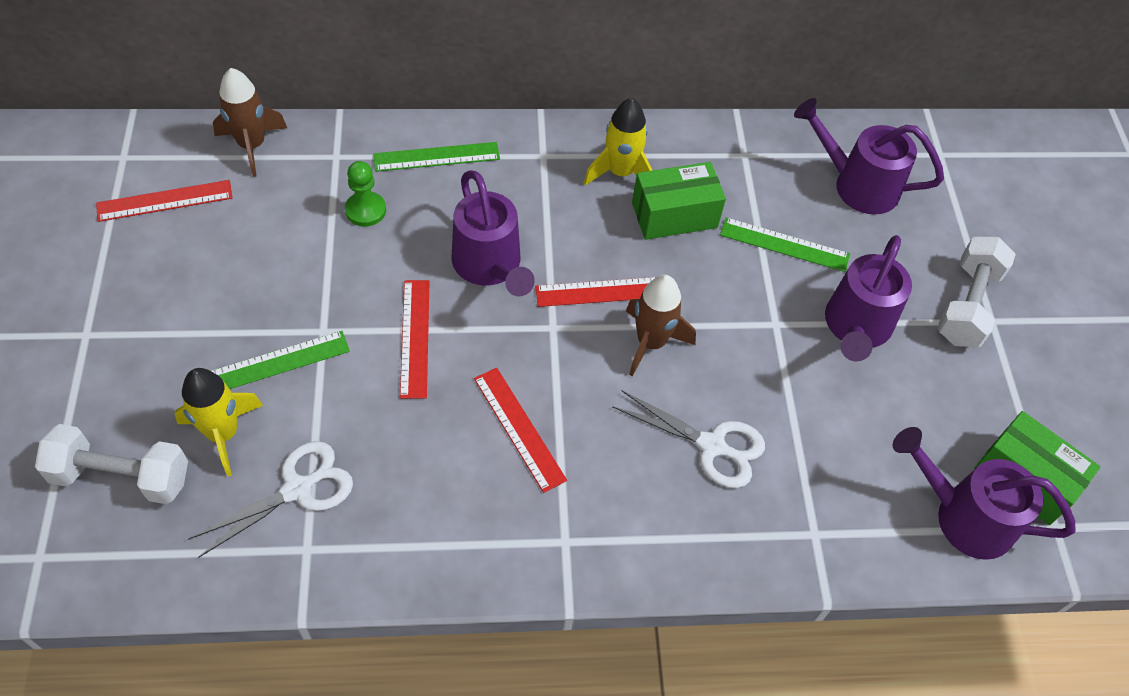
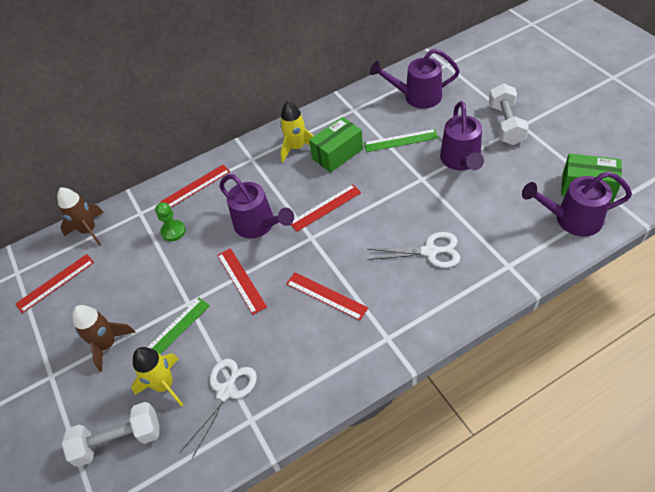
camera: 15 degrees left, 5 degrees down
green ruler [373,142,500,172] -> red ruler [160,165,230,208]
brown rocket [626,275,696,377] -> brown rocket moved to [72,305,136,372]

